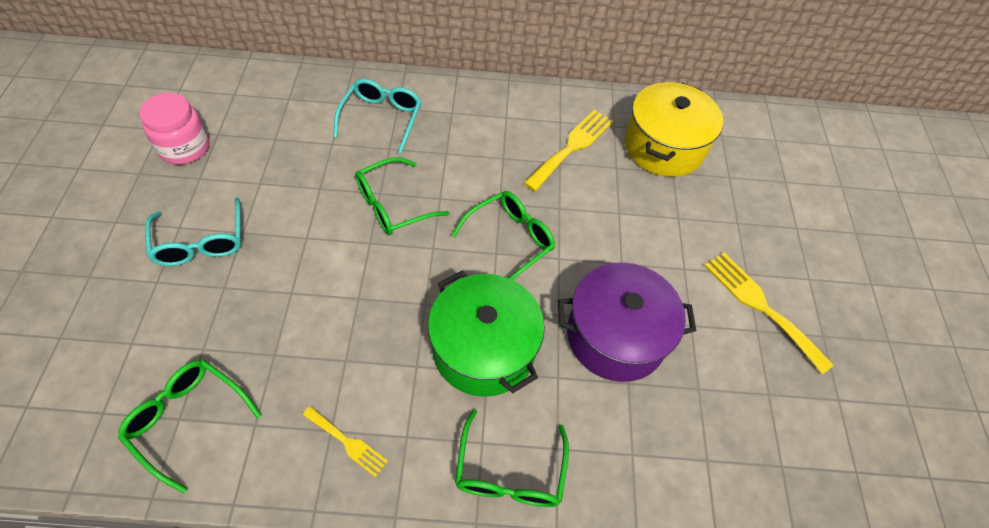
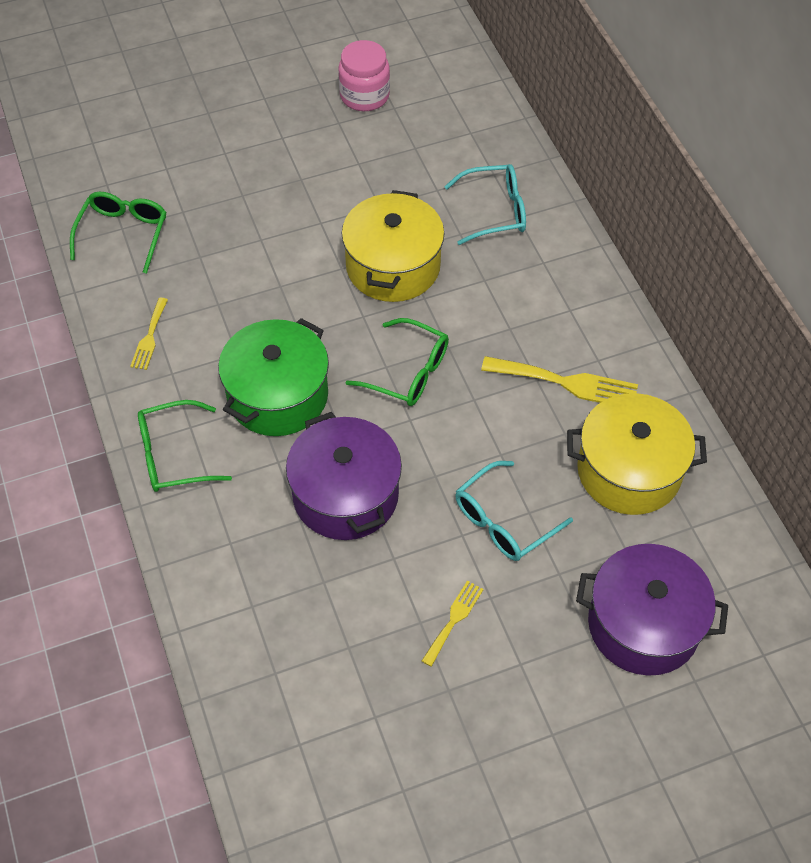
camera: 70 degrees right, 0 degrees up
turquoise glasses [145,197,241,266] -> turquoise glasses moved to [455,461,573,561]
green glasses [355,157,450,235] -> yellow pot [342,190,444,302]
yellow fork [705,253,834,374] -> yellow fork [422,581,484,667], size x0.57
none -> purple pot [576,544,728,676]

